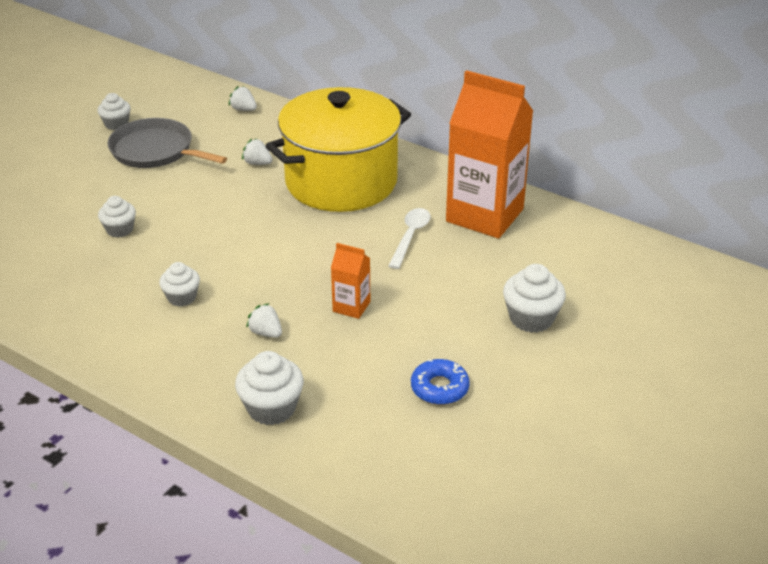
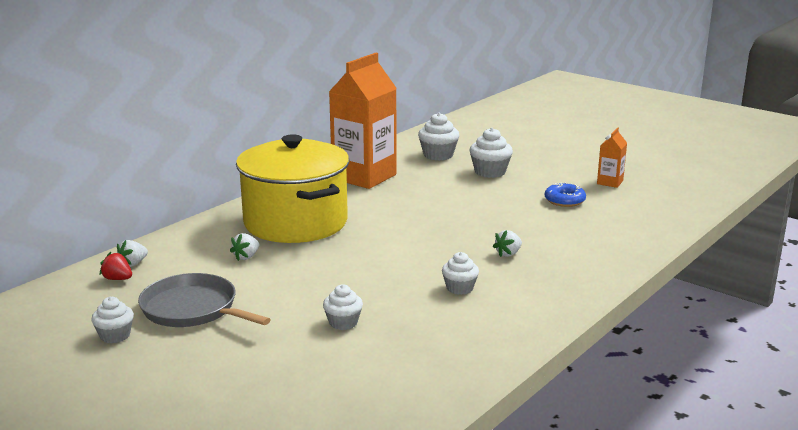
camera: 85 degrees left, 15 degrees down
grey pan [108,118,227,168] -> grey pan turned 90 degrees clockwise [138,273,271,327]
white cupcake [235,351,304,425] -> white cupcake moved to [418,113,459,161]
orange carton [331,243,370,319] -> orange carton moved to [597,127,627,188]
white spoon [388,208,431,269] -> none
none -> red strawberry [100,252,132,280]

